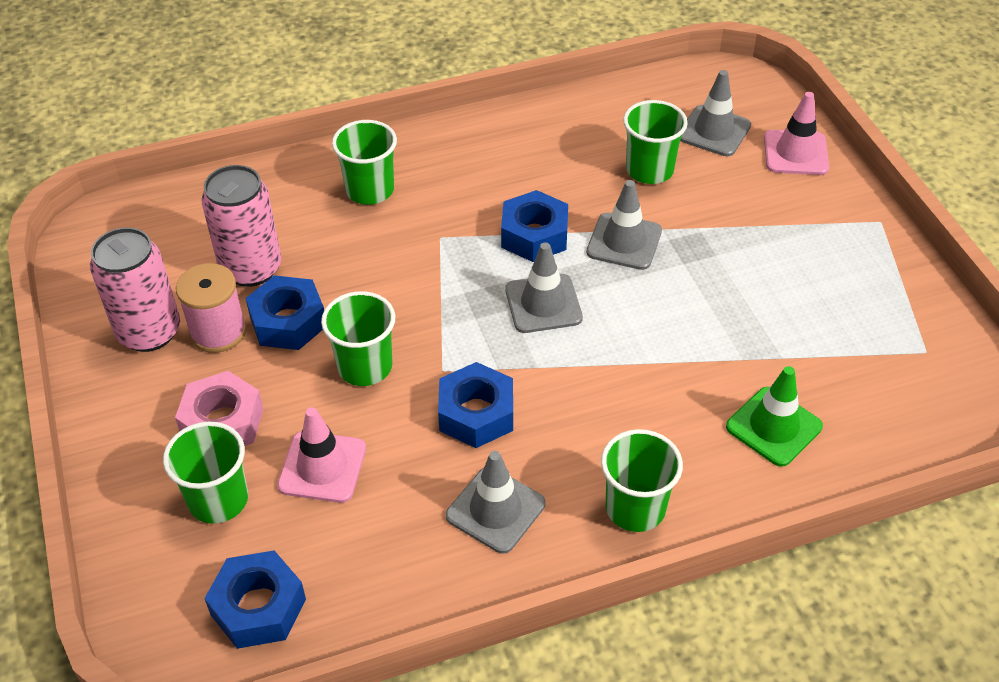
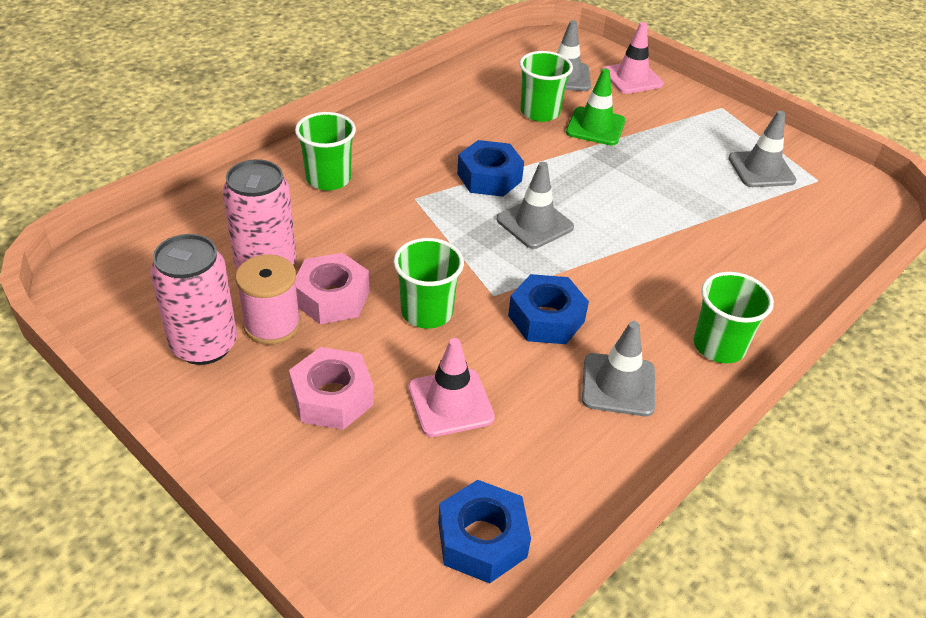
camera: 30 degrees left, 5 degrees down
green cup [163,422,248,524] -> none
blue nut [246,275,324,350] -> pink nut [295,253,370,324]
grey traffic cone [586,180,662,270] -> grey traffic cone moved to [728,111,797,187]
green traffic cone [726,366,823,467] -> green traffic cone moved to [566,69,625,146]

